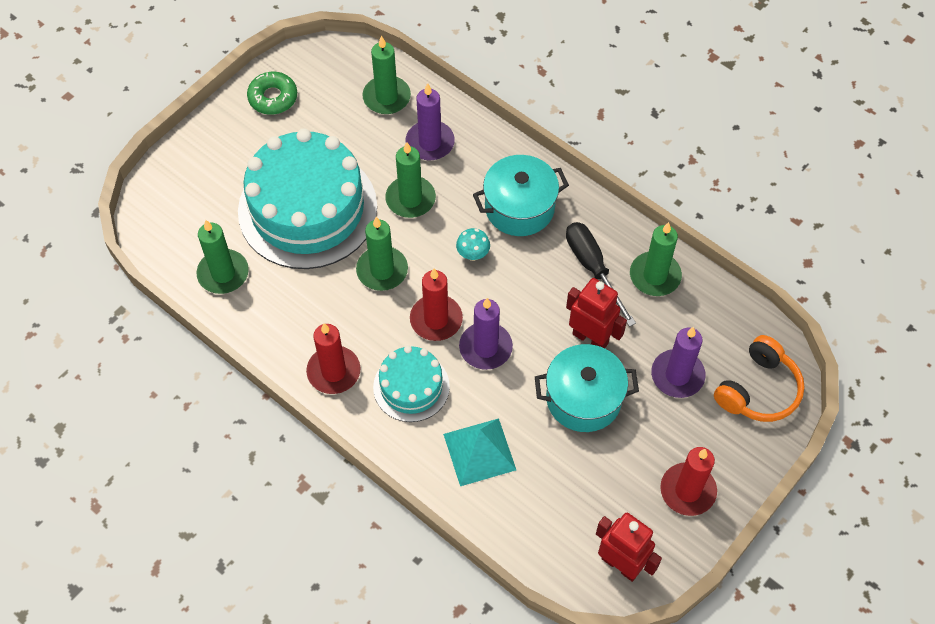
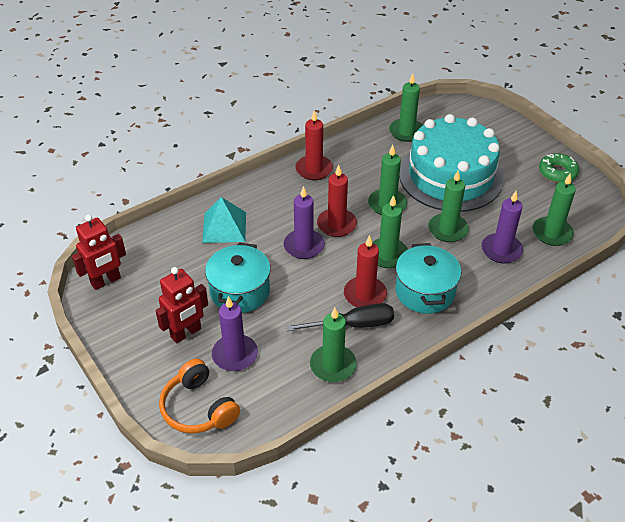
camera: 105 degrees right, 15 degrees down
turquoise cake [373,346,450,422] -> none
turquoise mushroom [456,228,490,261] -> green candle [372,195,408,268]
red robot [566,278,627,348] -> red robot moved to [156,267,208,343]
red candle [660,447,717,516] -> red candle moved to [344,235,387,307]

